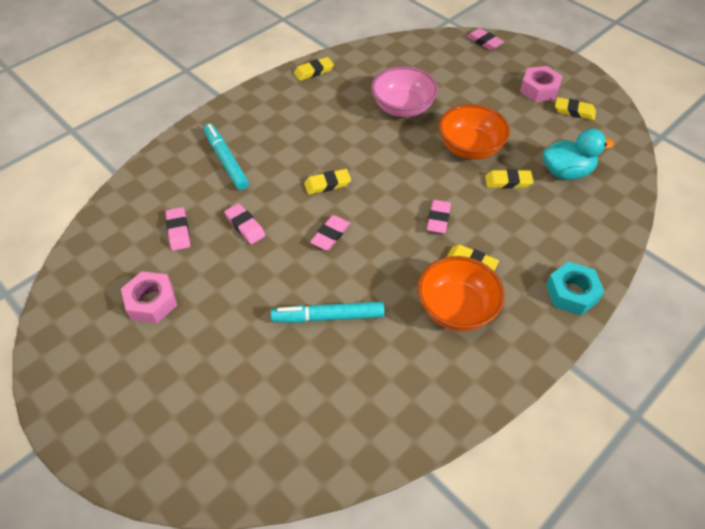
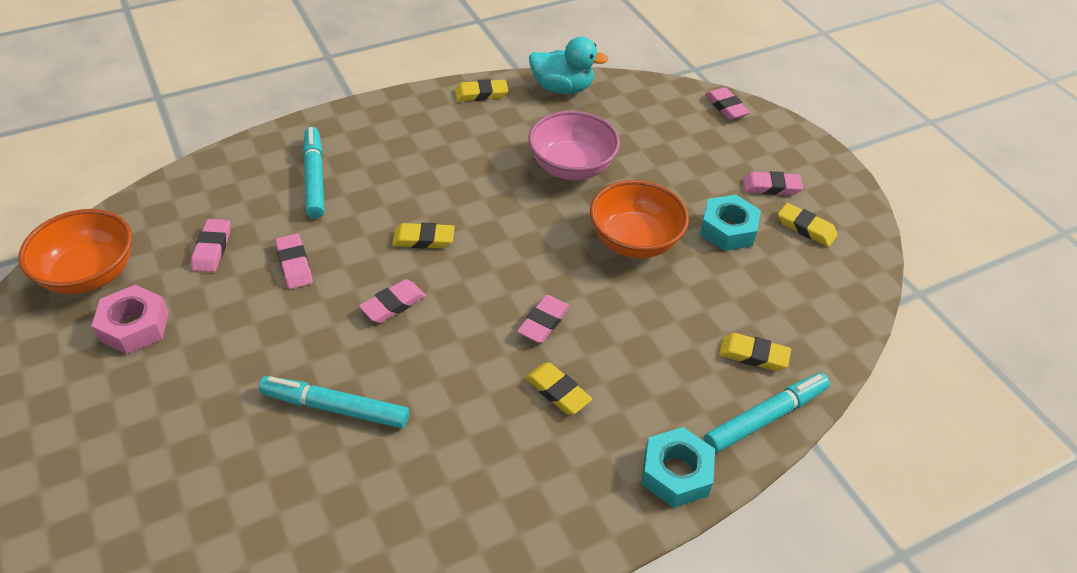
camera: 15 degrees right, 5 degrees down
orange bowl [417,256,505,331] -> orange bowl moved to [18,209,132,294]
yellow eraser [485,169,533,188] -> yellow eraser moved to [719,333,791,371]
pink nut [520,66,563,102] -> pink eraser [743,171,803,195]
turquoise duck [543,129,614,180] -> turquoise duck moved to [529,37,609,94]
none -> turquoise nut [700,195,761,251]
none -> turquoise marker [704,373,830,453]

